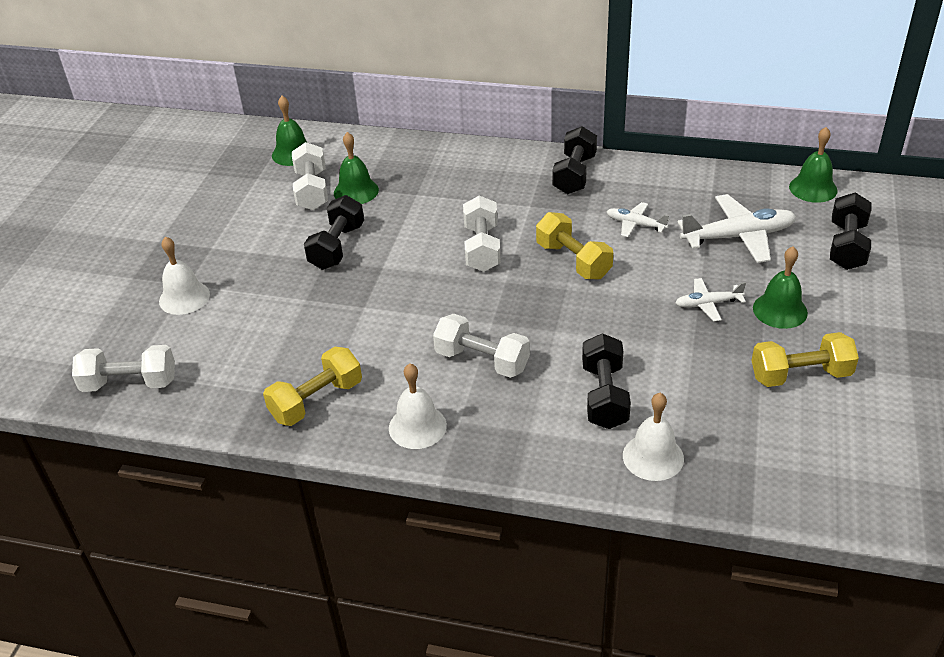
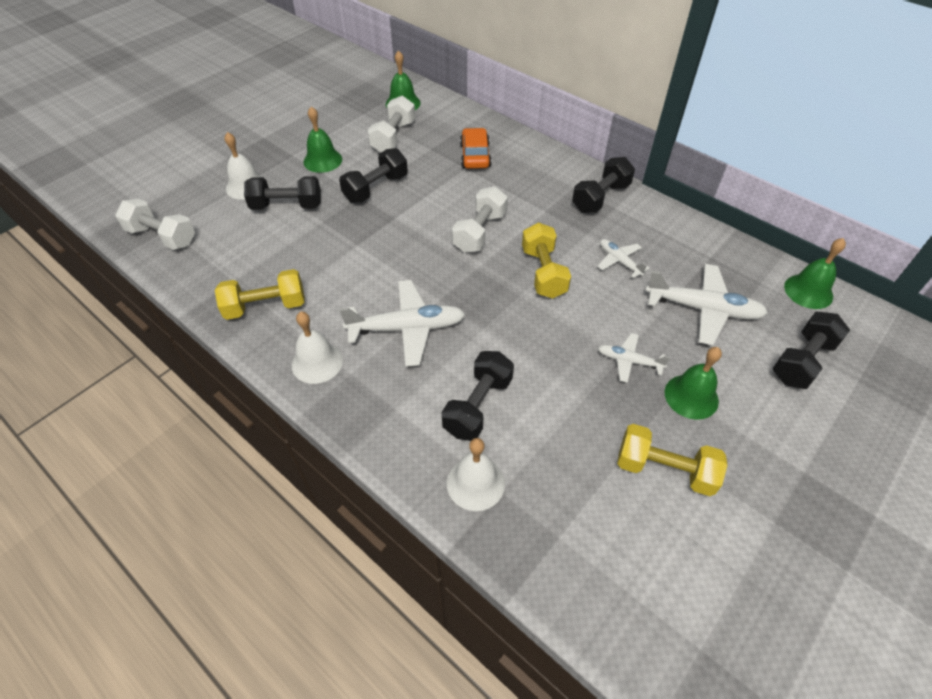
camera: 25 degrees right, 10 degrees up
green bell [334,132,379,204] -> green bell moved to [303,107,342,173]
white dumbbell [433,314,530,378] -> white plane [339,280,465,367]
none -> black dumbbell [244,176,321,210]
none -> orange car [460,128,492,169]

